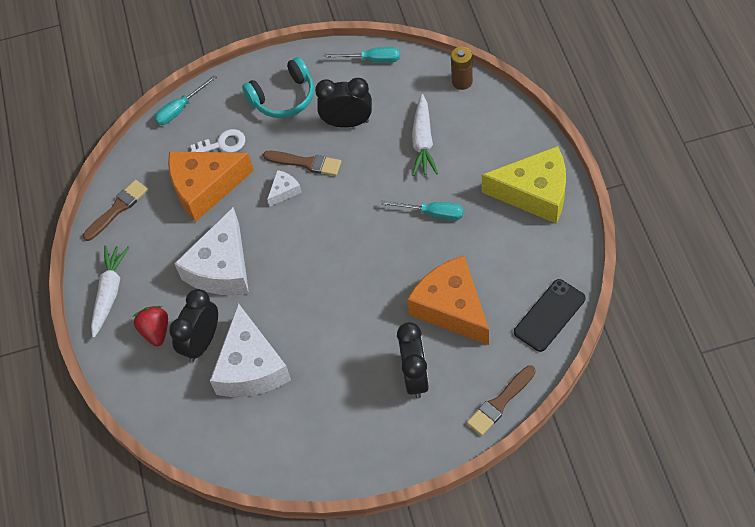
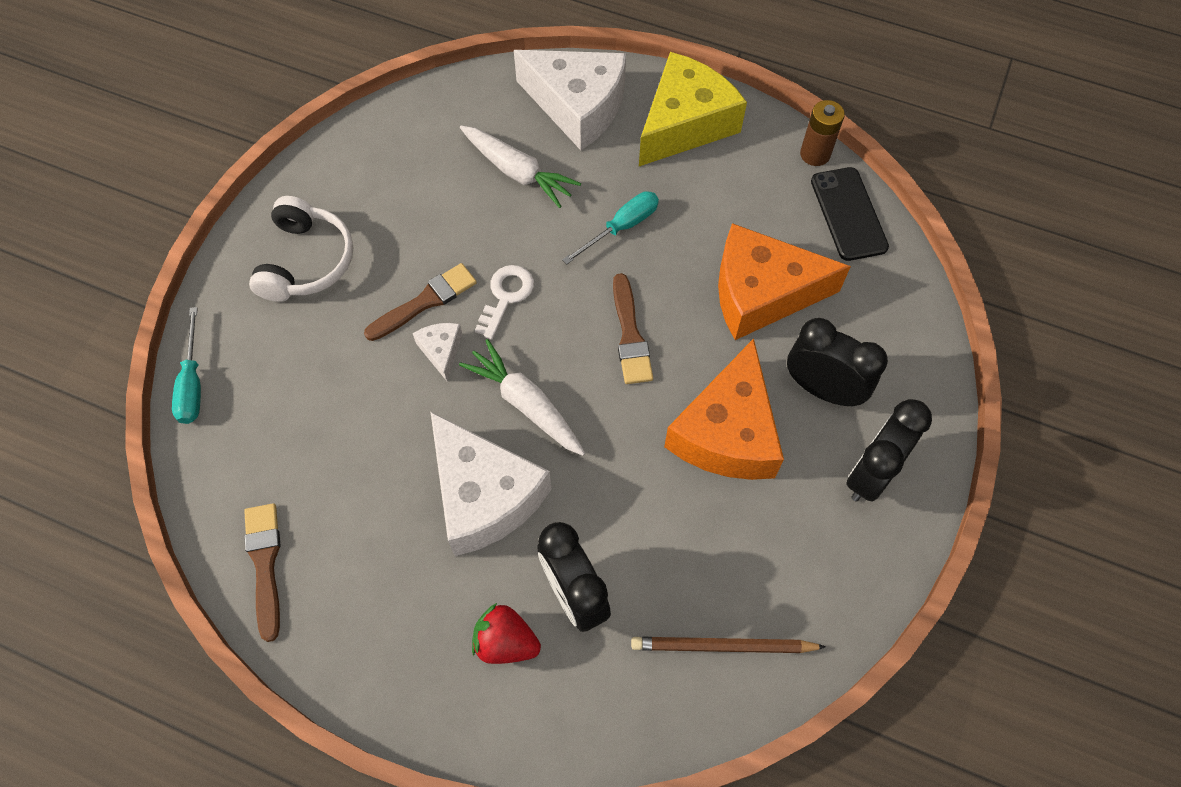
camera: 60 degrees left, 5 degrees up
white carrot [91,245,129,338] -> white carrot moved to [459,339,585,456]
orange cheese [168,151,254,222] -> orange cheese moved to [664,338,784,480]
white key [190,129,245,153] -> white key moved to [475,265,534,339]
white cheese [210,303,291,397] -> white cheese moved to [514,50,626,150]
turquoise headphones [242,57,314,118] -> white headphones [249,196,353,302]
black clock [315,78,372,128] -> black clock moved to [846,399,932,502]
turquoise screwdriver [323,47,400,63] -> none
brown battery [451,47,473,90] -> brown battery moved to [800,100,845,166]
brown brush [467,365,536,436] -> brown brush moved to [613,273,653,384]
none -> brown pencil [631,637,826,653]

